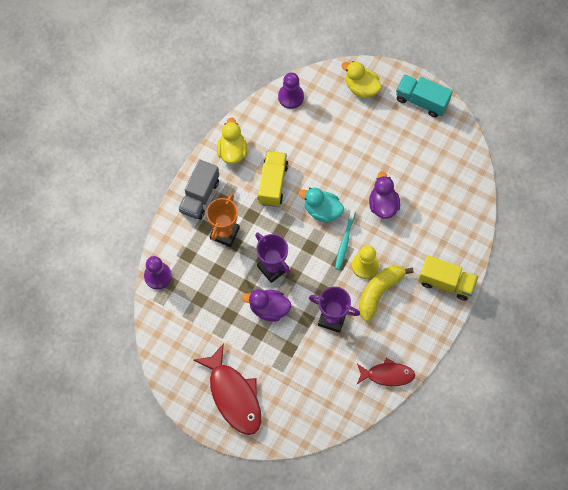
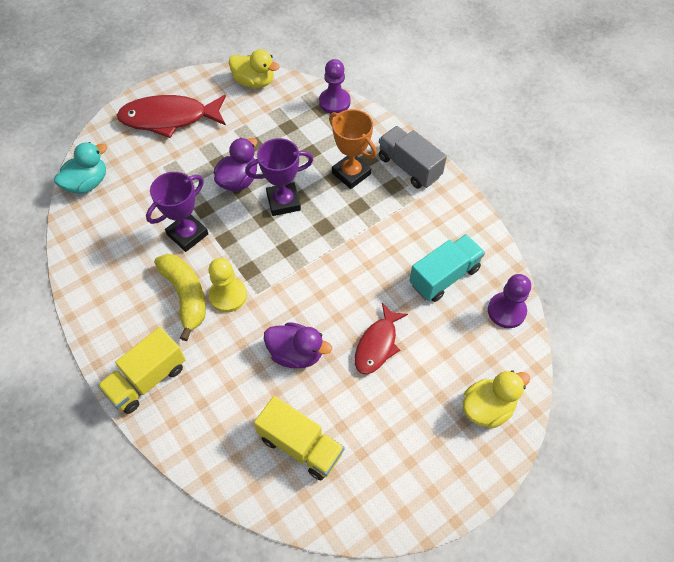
camera: 115 degrees right, 10 degrees down
yellow duck [217,117,247,164] -> yellow duck moved to [229,49,279,88]
yellow truck [257,151,288,207] -> yellow truck moved to [254,396,344,480]
turquoise duck [299,188,344,223] -> turquoise duck moved to [54,142,107,194]
turquoise toothbrush [335,209,356,270] -> none
red fish [357,358,415,386] -> red fish moved to [355,303,408,375]
turquoise truck [396,74,453,117] -> turquoise truck moved to [409,234,485,302]

